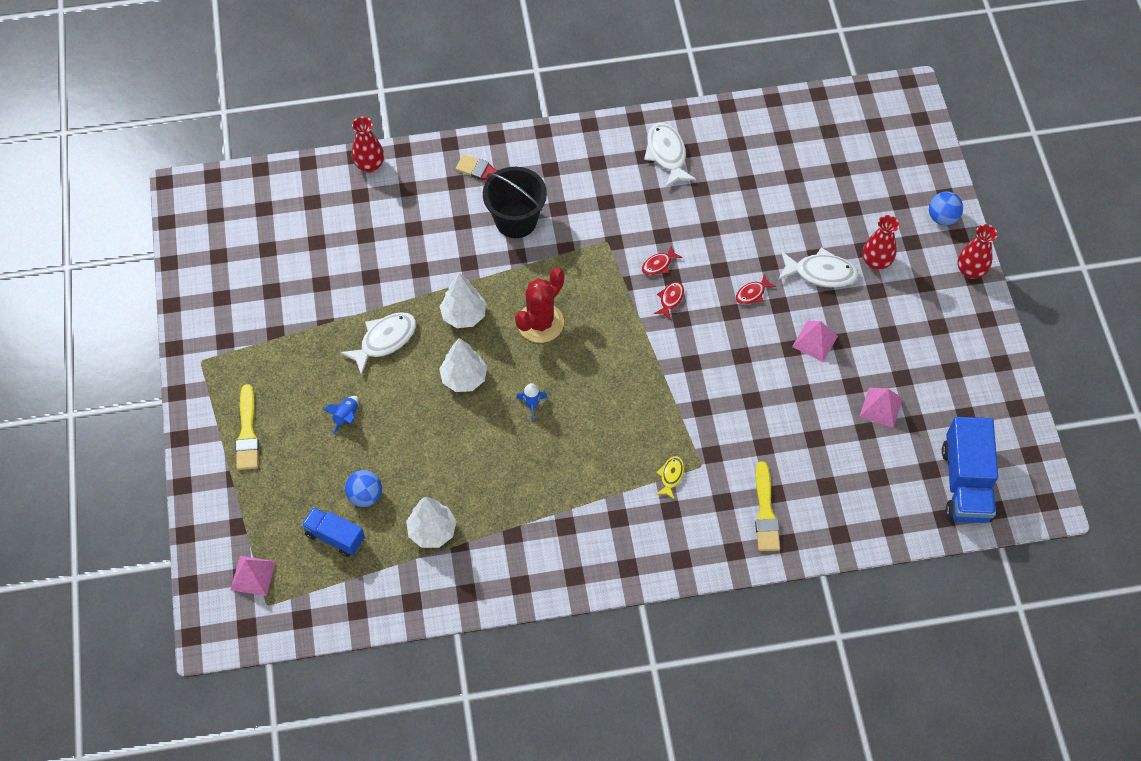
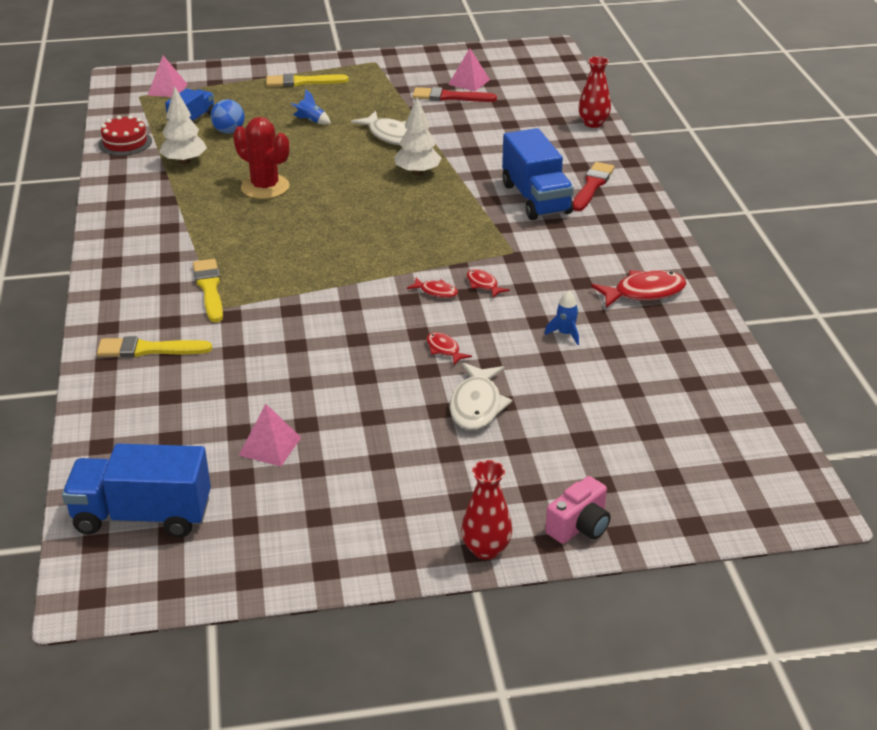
camera: 90 degrees right, 25 degrees down
white tree [439,338,487,392] -> none
black bucket [483,167,547,238] -> blue truck [502,128,574,220]
red cactus [515,268,564,343] -> red cactus moved to [233,117,290,199]
blue rocket [516,383,548,421] -> blue rocket moved to [544,291,579,345]
white fish [644,123,696,187] -> red fish [591,270,687,308]
yellow fish [656,456,684,500] -> yellow brush [193,259,223,322]
pink pyramid [792,321,838,362] -> pink pyramid moved to [448,48,490,91]
red vase [863,215,899,270] -> none
blue ball [929,191,963,225] -> pink camera [545,476,611,544]
none -> red cake [98,115,152,156]
none -> red brush [413,87,497,102]

